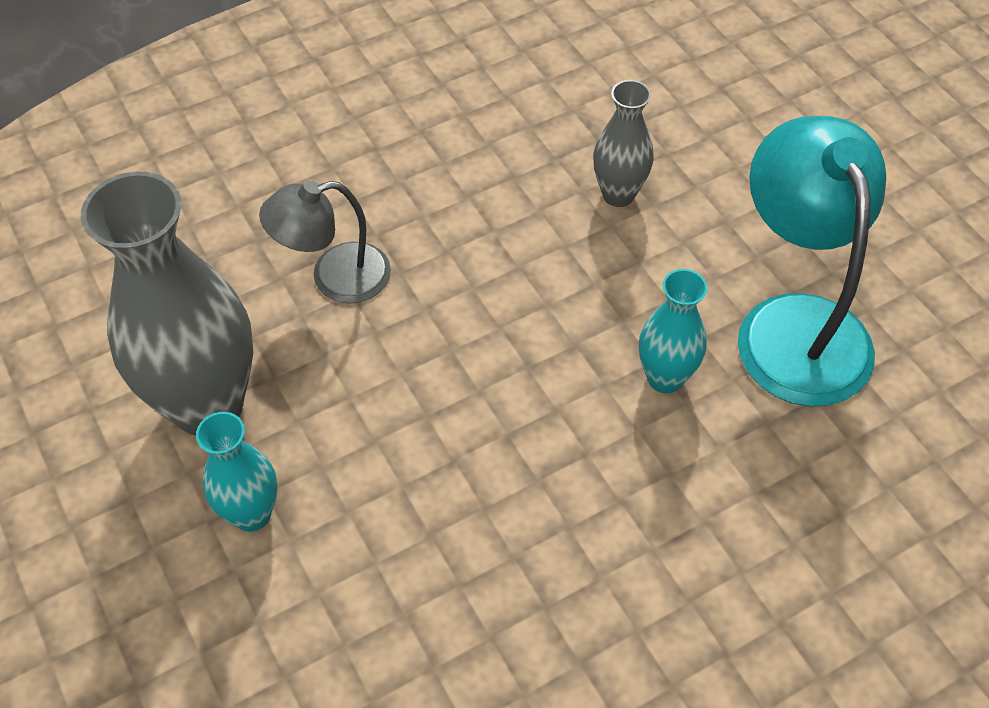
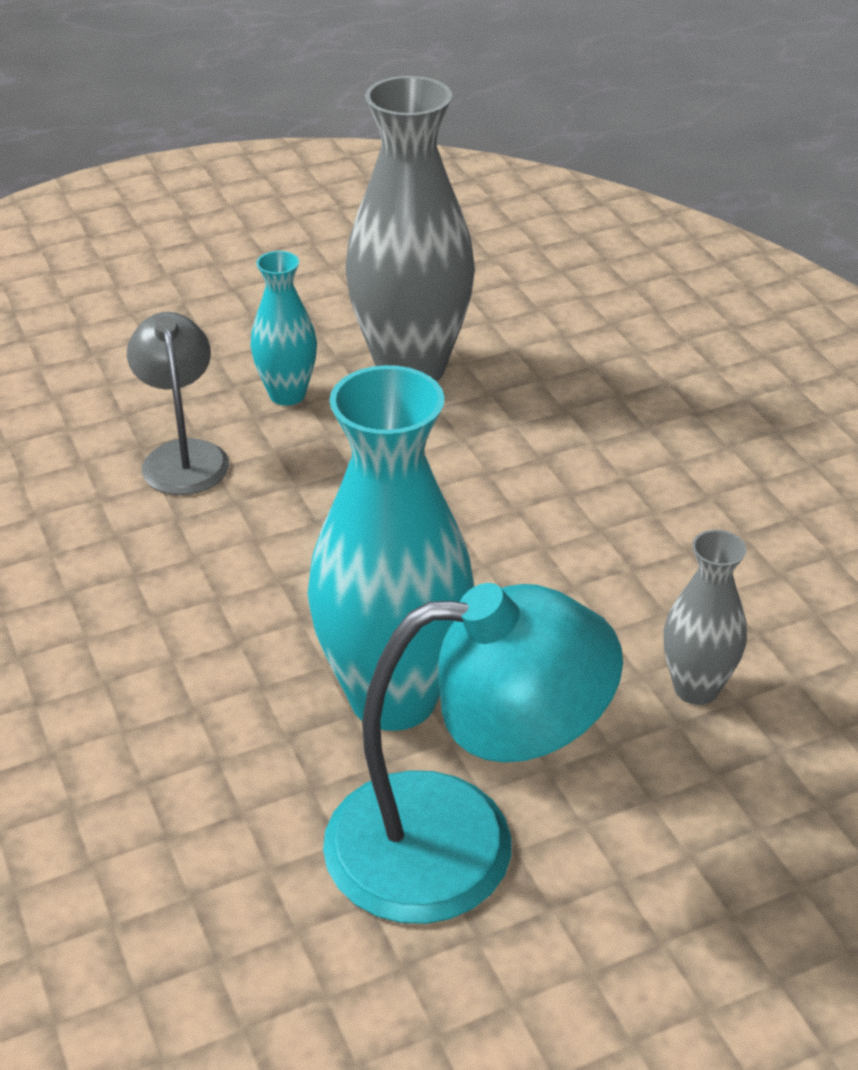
camera: 95 degrees right, 15 degrees down
grey lamp [259,180,391,303] -> grey lamp moved to [127,312,229,495]
turquoise vase [639,269,707,393] -> turquoise vase [308,365,474,731], size x1.94

